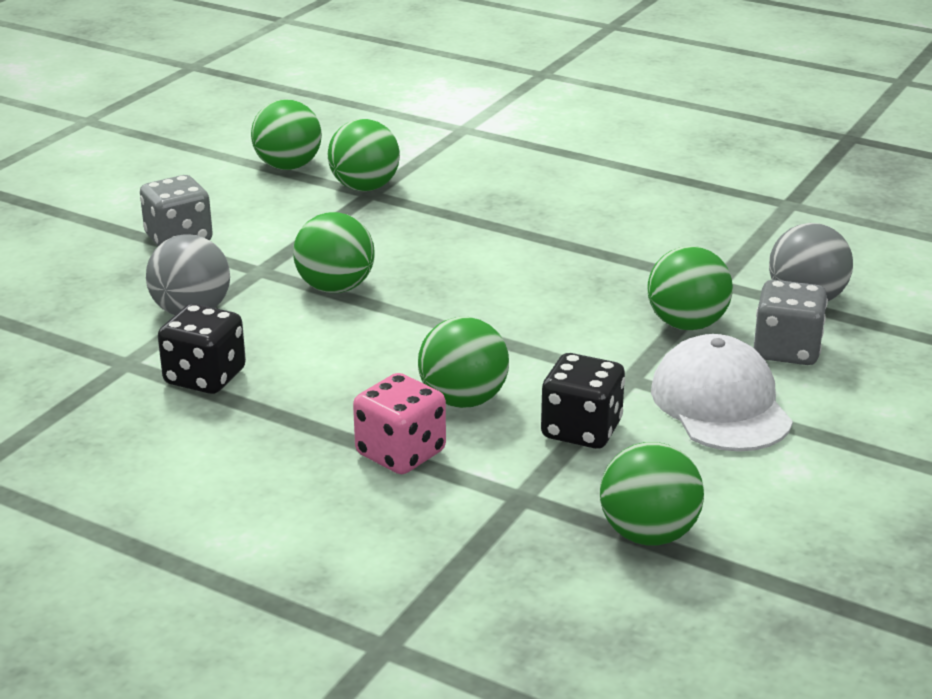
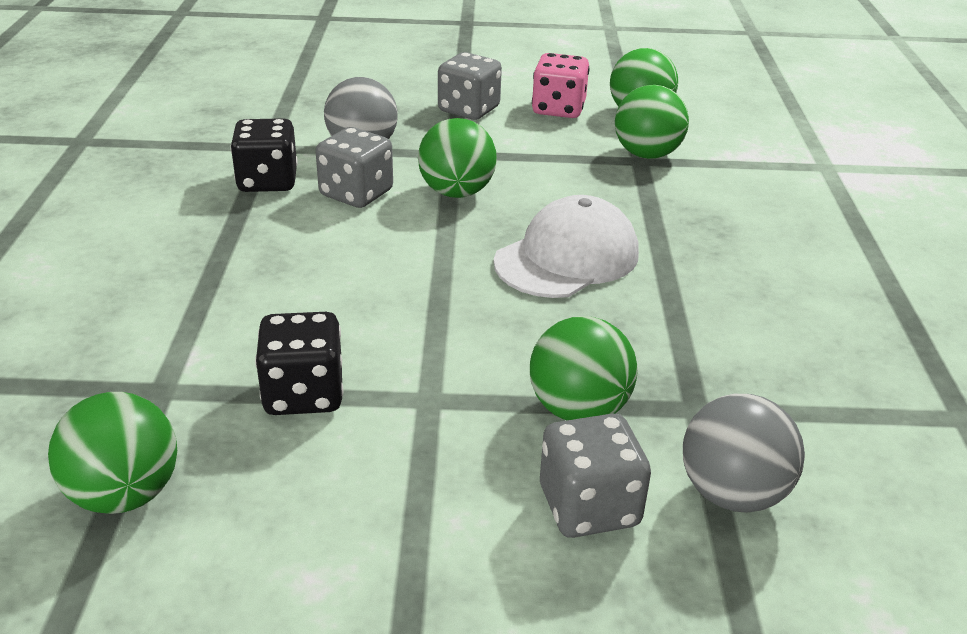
camera: 60 degrees right, 5 degrees up
pink dice [353,373,446,474] -> pink dice moved to [532,53,590,118]
green ball [418,317,509,408] -> none
white cap [651,334,793,452] -> white cap moved to [494,195,639,298]
none -> grey dice [316,127,393,208]

